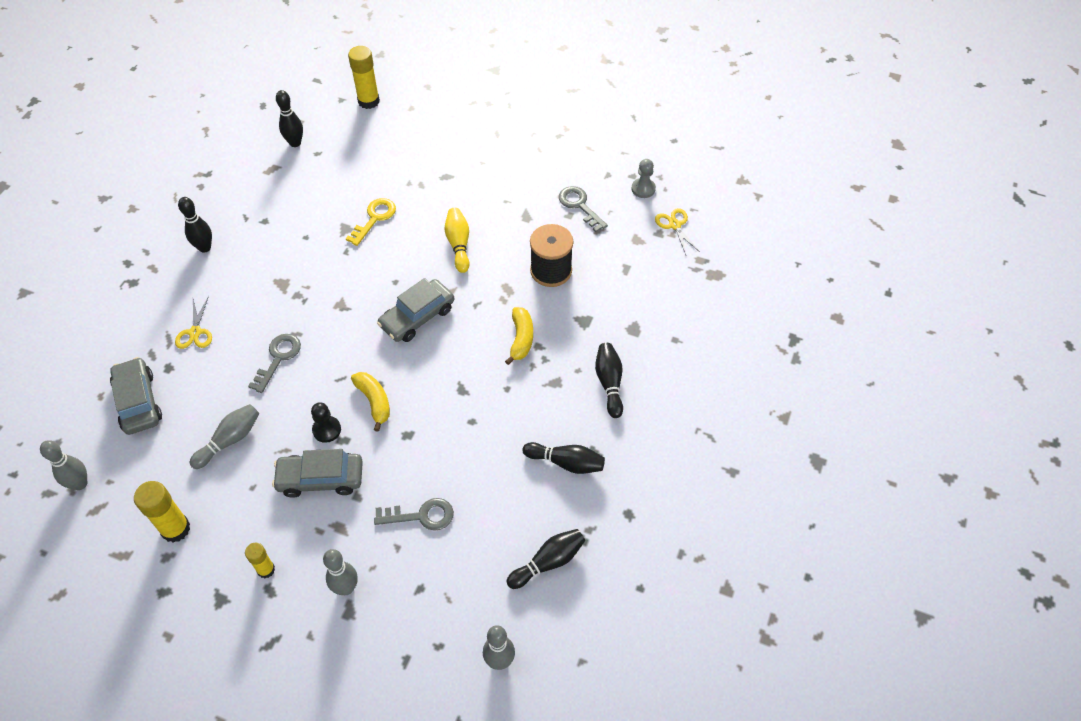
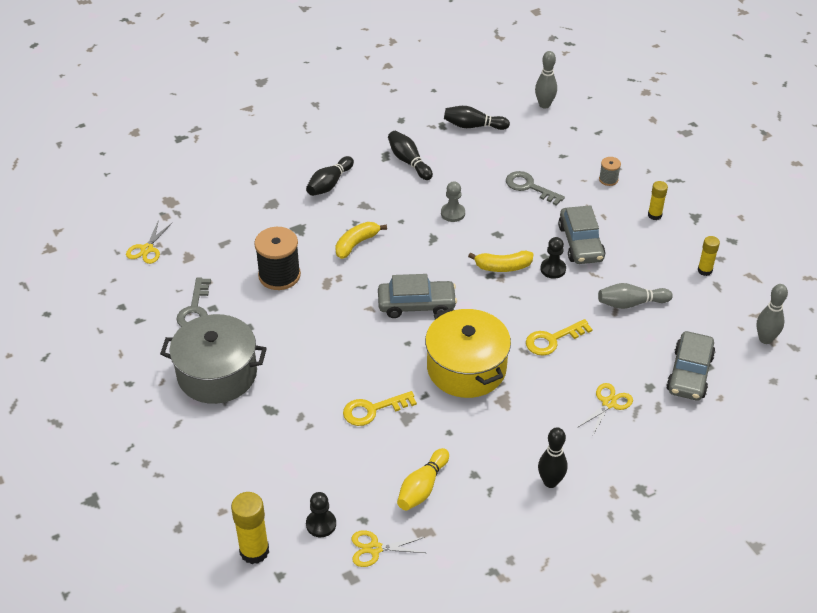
camera: 140 degrees left, 10 degrees down
yellow glue stick [134,481,190,543] -> yellow glue stick [698,236,720,276], size x0.60
grey key [248,334,301,393] -> yellow key [526,319,593,356]
grey car [272,449,363,498] -> grey car turned 45 degrees clockwise [558,205,605,264]
black bowling pin [276,90,303,147] -> yellow scissors [352,530,426,567]
grey bowling pin [323,549,358,595] -> grey spool [599,157,621,186]
yellow banana [351,372,390,432] -> yellow banana turned 105 degrees counterclockwise [468,251,533,272]
yellow bowling pin [445,208,470,273] -> yellow bowling pin moved to [397,448,449,511]
grey pawn [631,159,656,198] -> grey pawn moved to [441,181,465,222]
none -> grey pot [160,314,267,404]
none -> black pawn [306,492,336,537]
none -> yellow pot [425,308,511,398]

